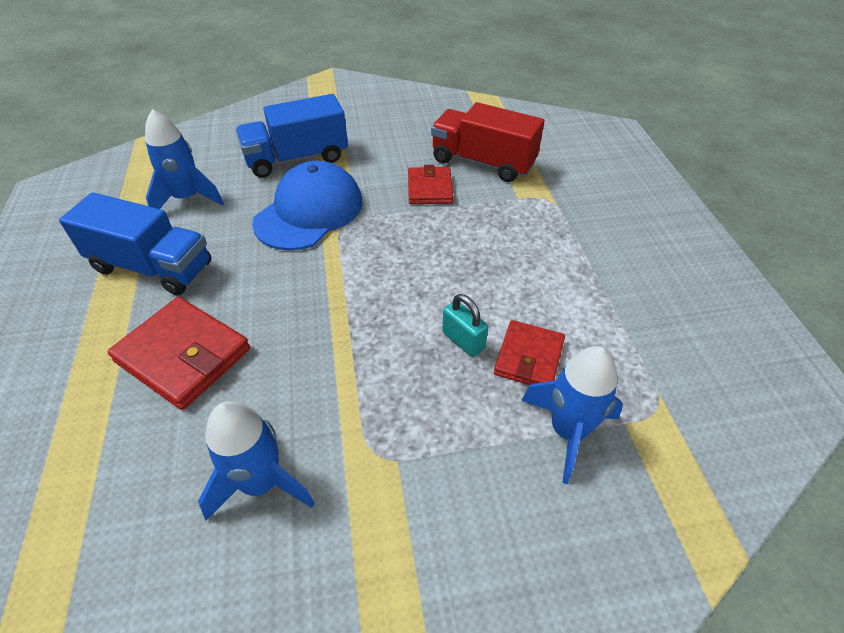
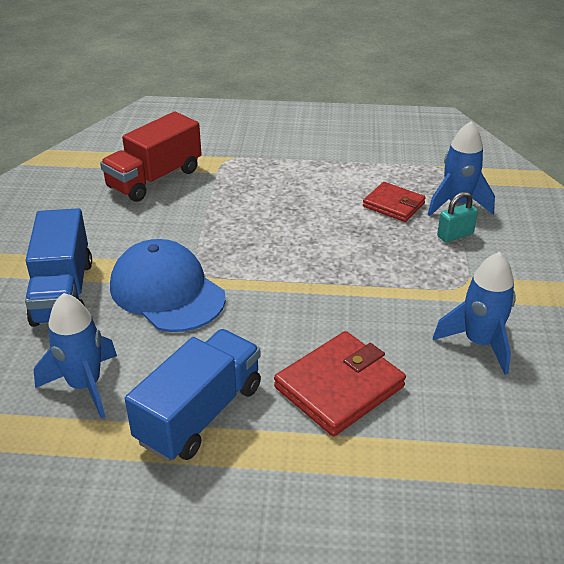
camera: 75 degrees left, 10 degrees down
red wallet [408,165,453,204] -> none
turquoise padlock [442,294,488,357] -> turquoise padlock moved to [437,192,478,242]

